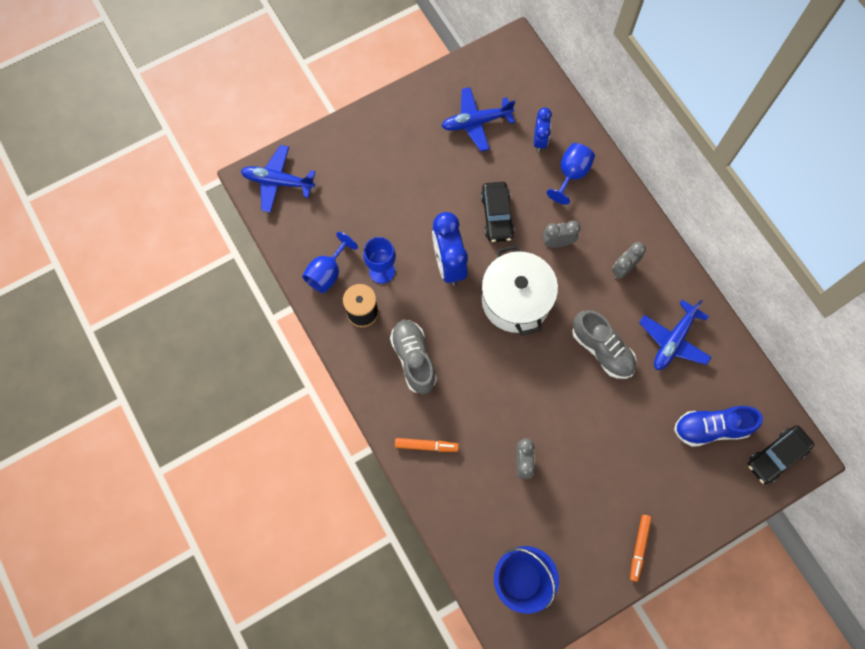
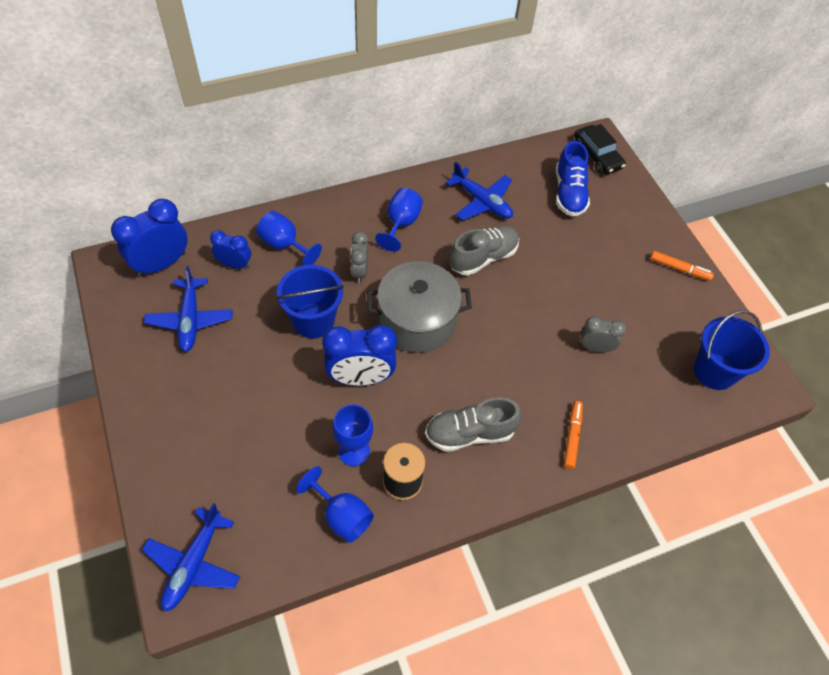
camera: 85 degrees left, 15 degrees down
black car [480,182,515,242] -> blue bucket [276,265,344,338]
white pot [482,245,558,335] -> grey pot [367,261,472,353]
grey clock [612,242,646,278] -> blue goblet [375,188,423,252]
none -> blue clock [111,199,187,277]

